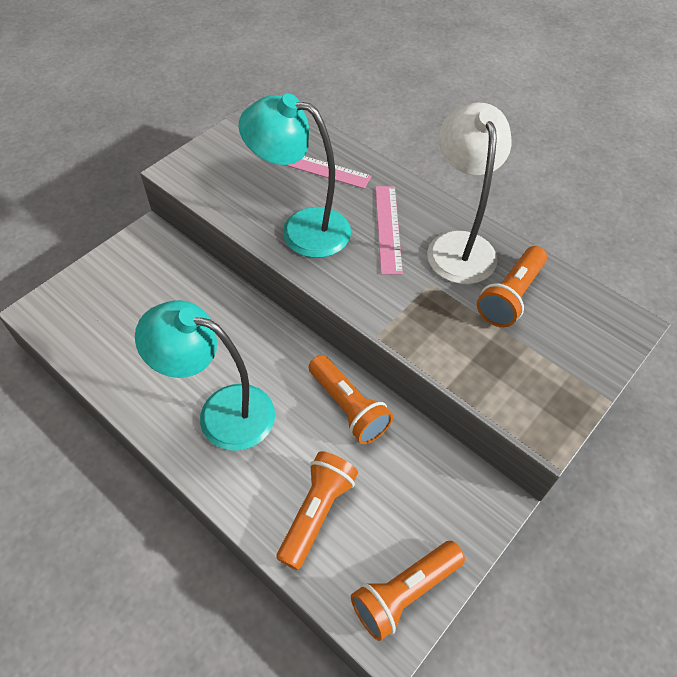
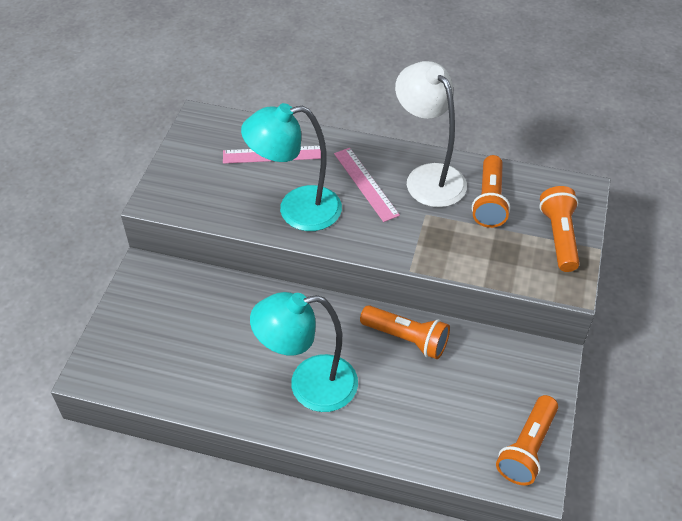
camera: 25 degrees left, 5 degrees down
orange flashlight [277,451,358,570] -> orange flashlight moved to [539,186,580,272]

